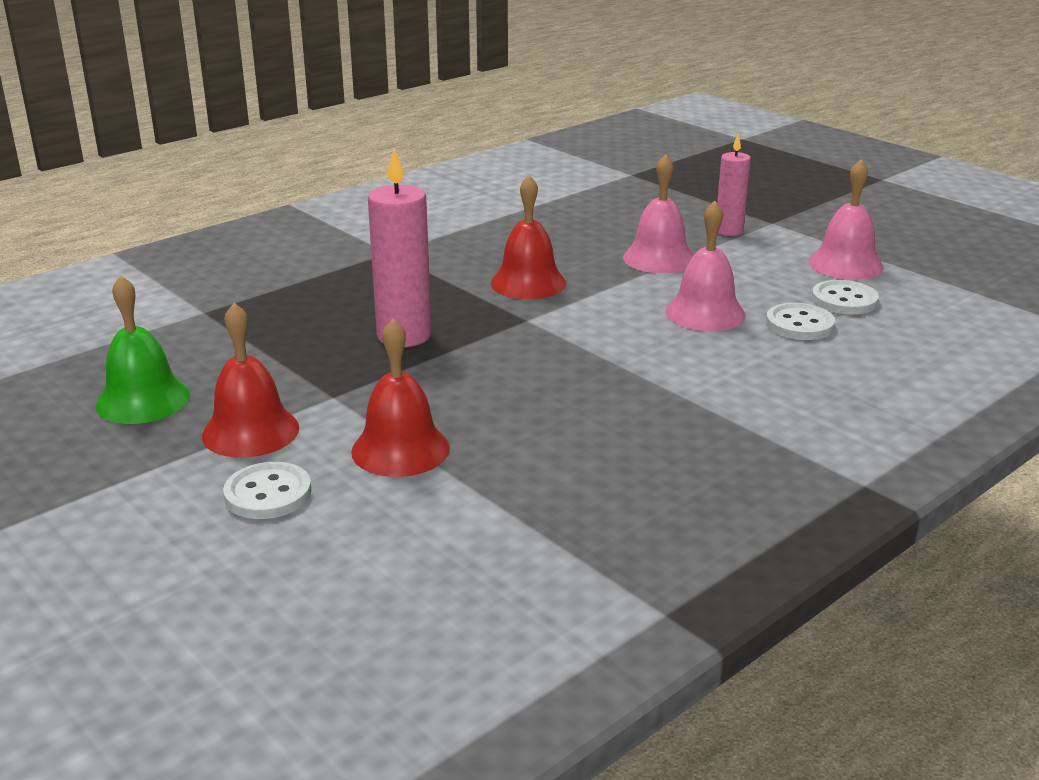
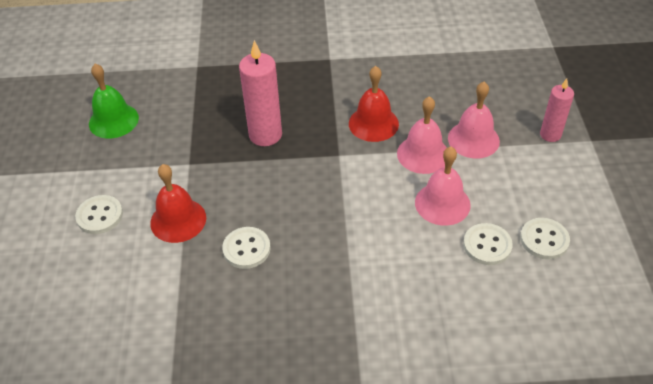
camera: 40 degrees right, 20 degrees up
red bell [202,303,299,458] -> none
pink bell [808,159,884,280] -> pink bell moved to [397,96,447,174]
none -> white button [222,227,271,269]

